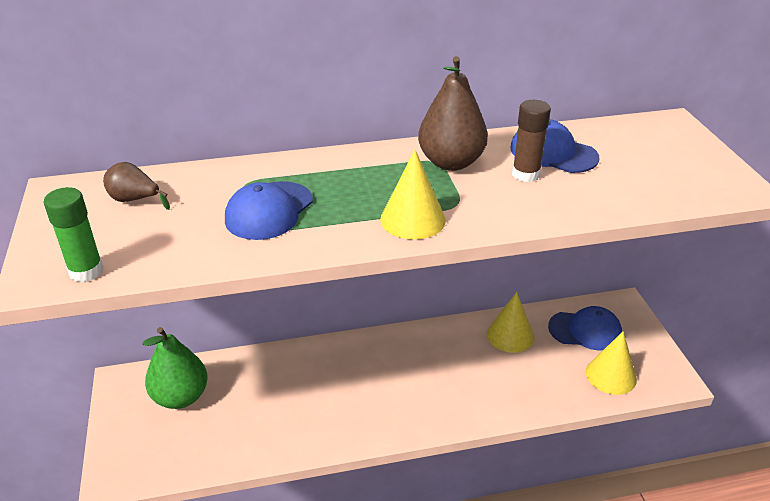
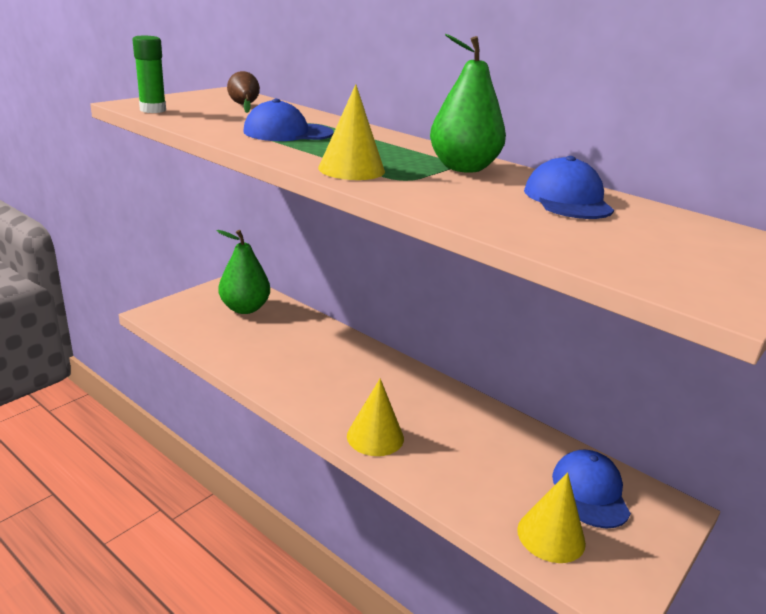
camera: 50 degrees right, 10 degrees down
brown pear [418,56,488,171] -> green pear [430,33,506,173]
yellow cone [487,292,534,353] -> yellow cone moved to [347,378,404,456]
brown glue stick [512,100,551,182] -> none
blue cap [548,306,622,350] -> blue cap turned 150 degrees counterclockwise [552,450,631,528]

